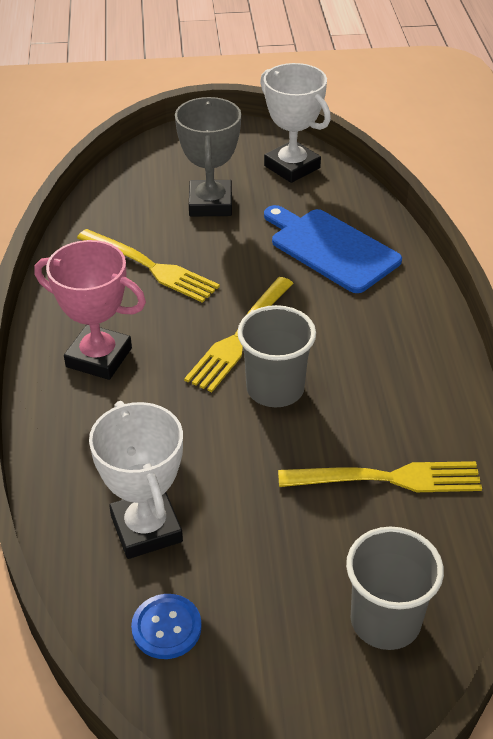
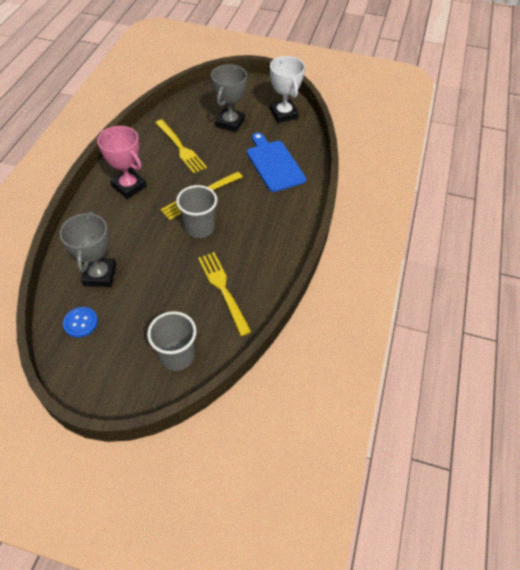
camera: 20 degrees right, 10 degrees up
white trophy [89,401,183,559] -> grey trophy [60,211,116,287]
yellow fork [278,461,482,492] -> yellow fork turned 135 degrees counterclockwise [198,252,251,336]

